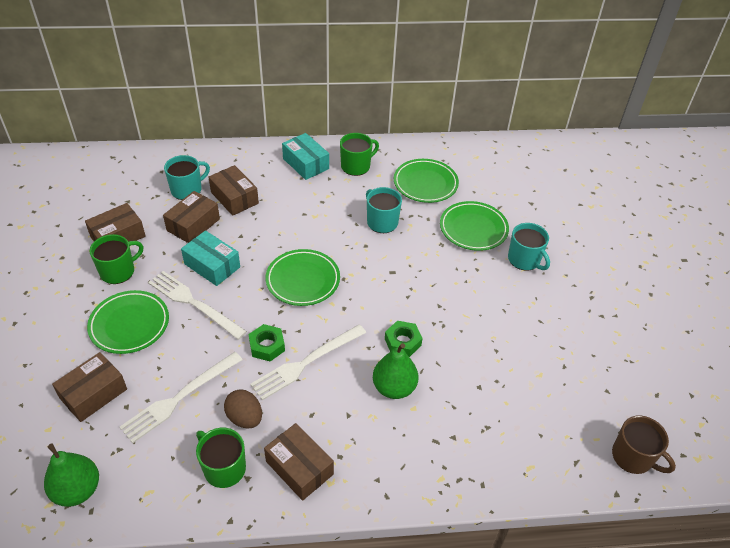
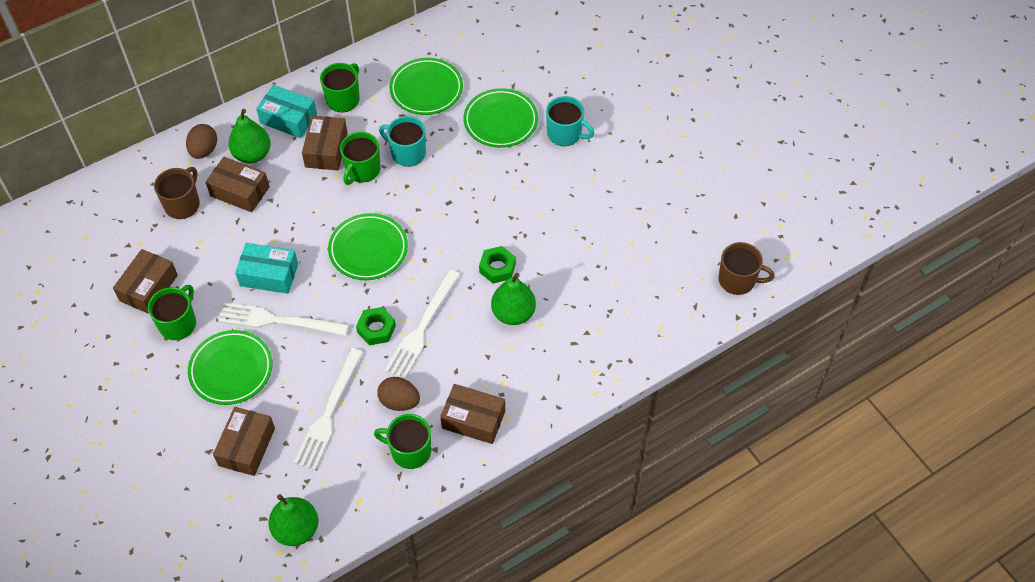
camera: 25 degrees left, 10 degrees up
brown box [163,191,220,243] -> brown box moved to [302,115,348,171]
turquoise mug [164,155,210,200] -> brown mug [154,167,200,219]
none -> brown egg [186,124,217,159]
none -> green pear [228,109,271,163]
none -> green mug [340,132,381,185]

